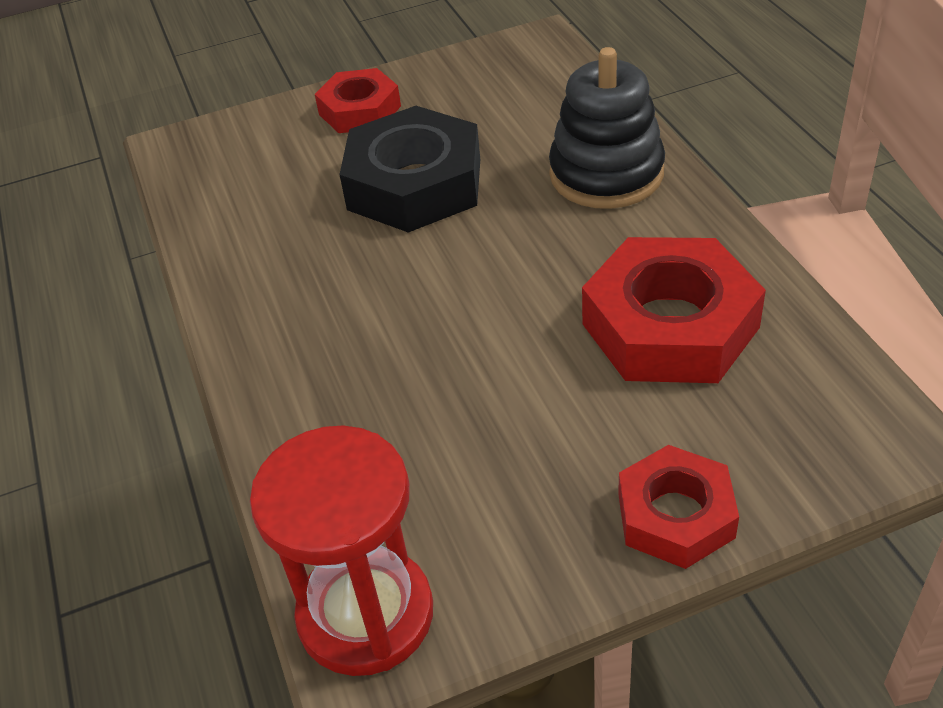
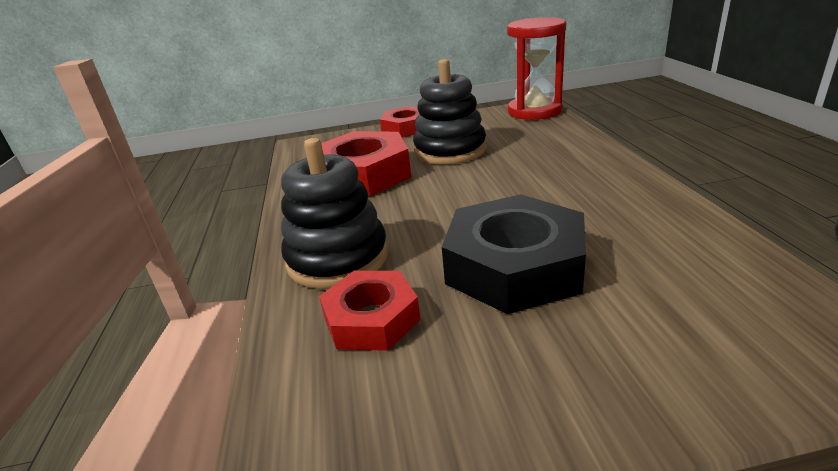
camera: 170 degrees left, 15 degrees down
red nut [315,68,401,133] -> red nut moved to [319,271,421,351]
none -> black stacking toy [413,59,487,165]

